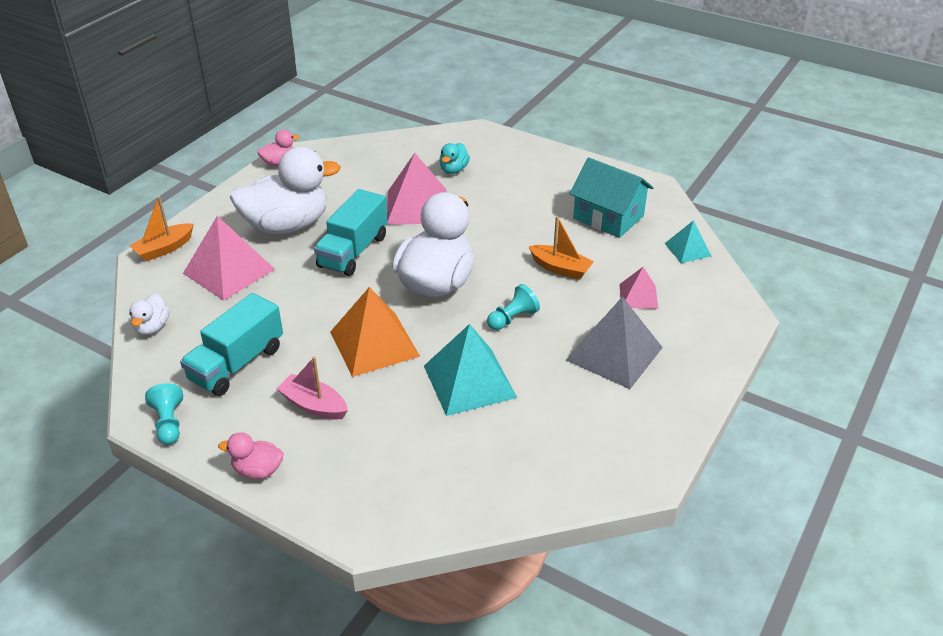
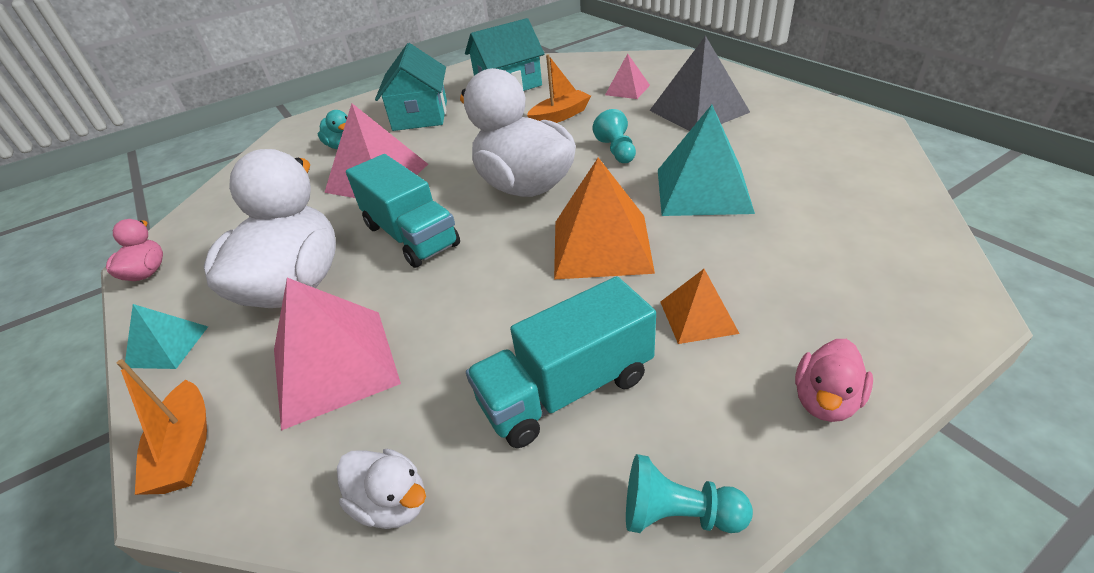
camera: 60 degrees left, 0 degrees up
turquoise truck [180,293,283,396] -> turquoise truck turned 90 degrees clockwise [466,276,656,448]
pink boat [276,356,348,420] -> orange pyramid [660,269,740,344]
turquoise pyramid [665,220,711,263] -> turquoise pyramid moved to [125,304,208,369]
none -> turquoise house [375,43,447,131]

